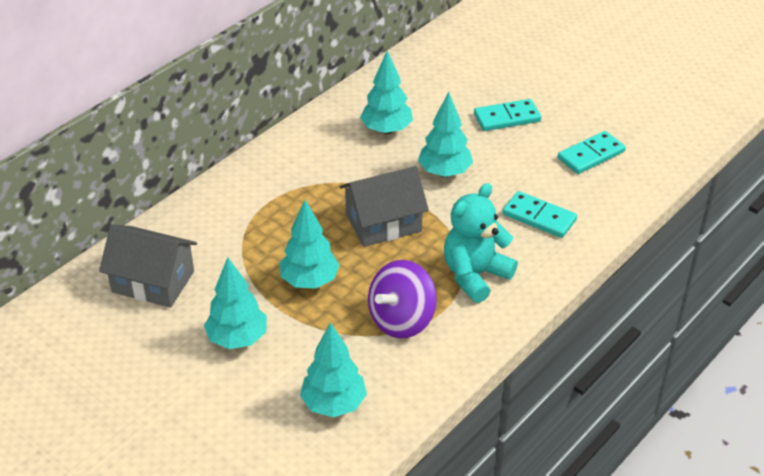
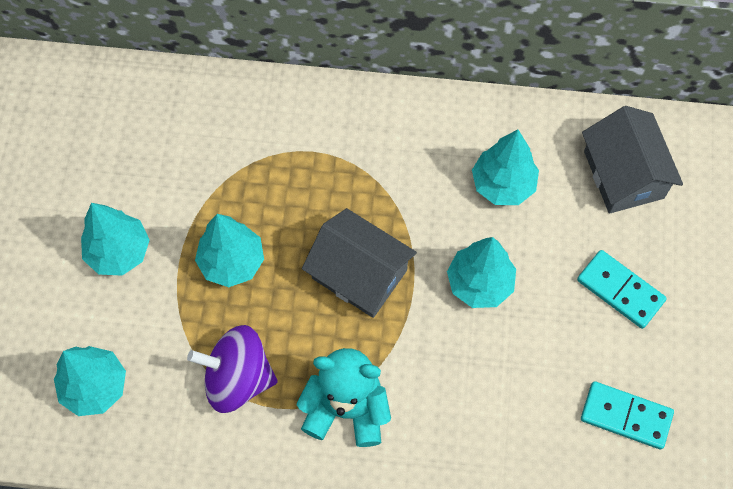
camera: 55 degrees right, 25 degrees up
grey house [99,224,197,308] -> grey house moved to [582,106,683,214]
turquoise domino [503,191,577,238] -> none

